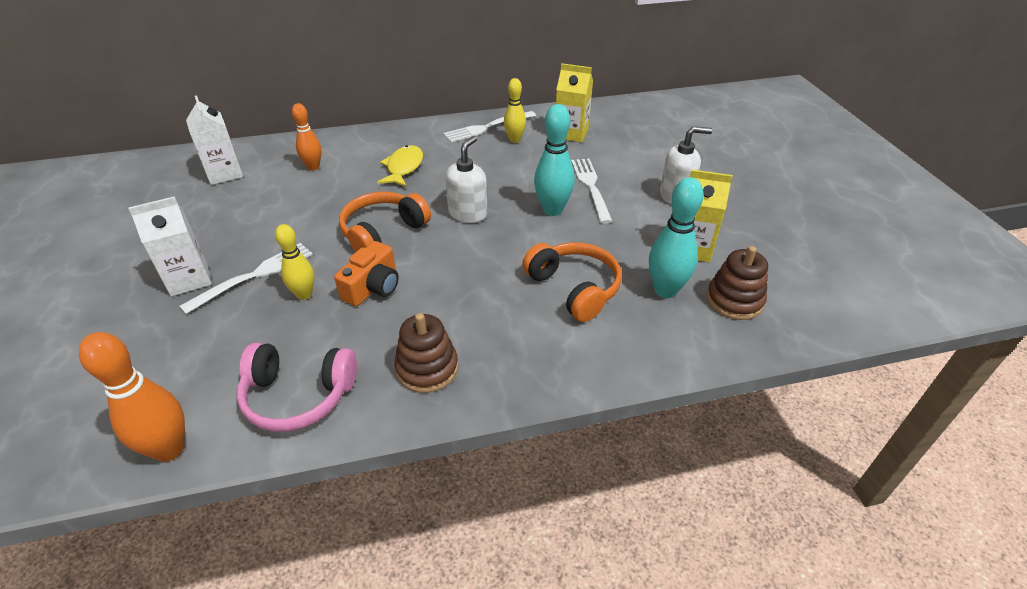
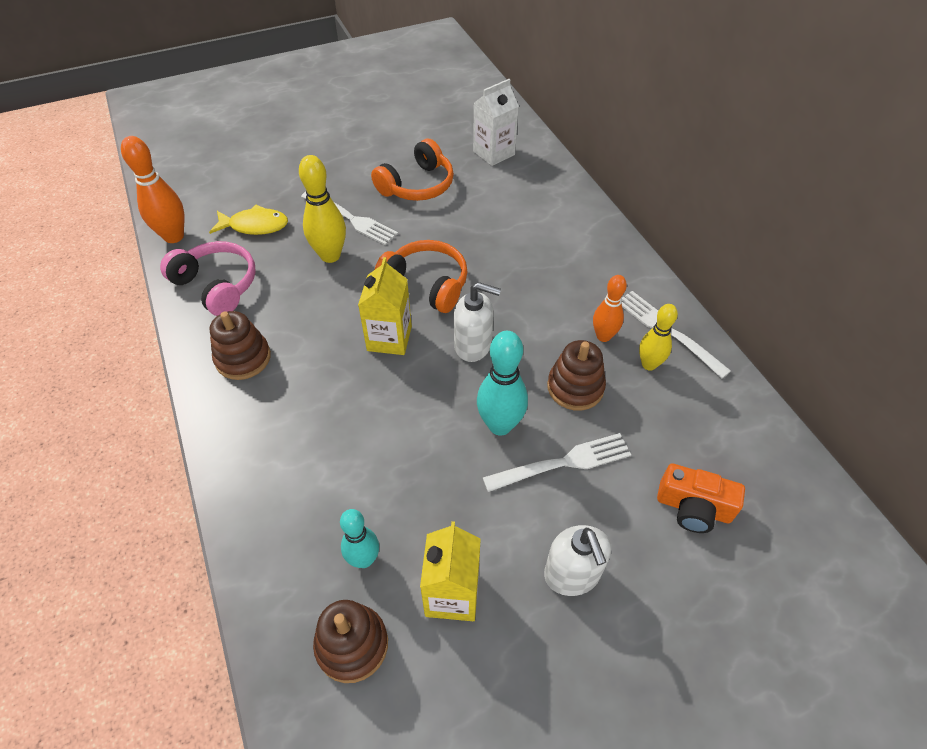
camera: 80 degrees right, 10 degrees up
white carton [128,196,212,296] -> none
pink headphones [237,343,357,432] -> pink headphones turned 135 degrees clockwise [160,241,256,316]
yellow bowling pin [275,224,315,300] -> yellow bowling pin [299,155,346,263], size x1.52
orange bowling pin [292,103,321,170] -> orange bowling pin moved to [593,275,627,342]
orange camera [334,241,399,306] -> orange camera moved to [657,464,745,533]
yellow fish [377,145,423,187] -> yellow fish moved to [209,205,288,235]
orange headphones [522,242,622,322] -> orange headphones moved to [371,139,454,201]
yellow carton [556,63,593,142] -> yellow carton moved to [358,257,412,355]
turquoise bowling pin [649,177,704,298] -> turquoise bowling pin [340,509,379,568], size x0.66
none -> brown stacking toy [547,340,606,411]

